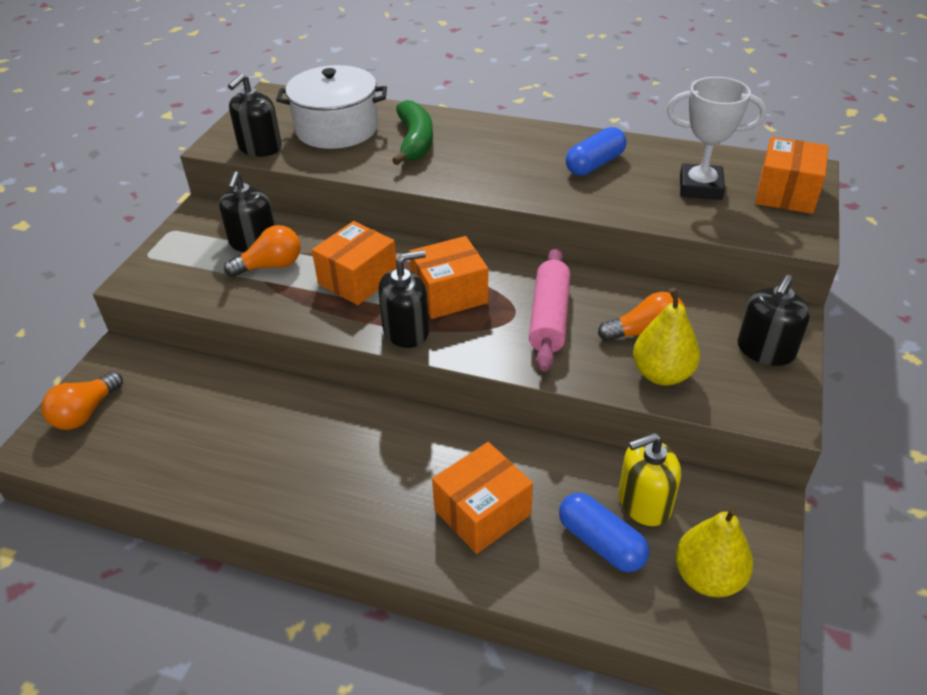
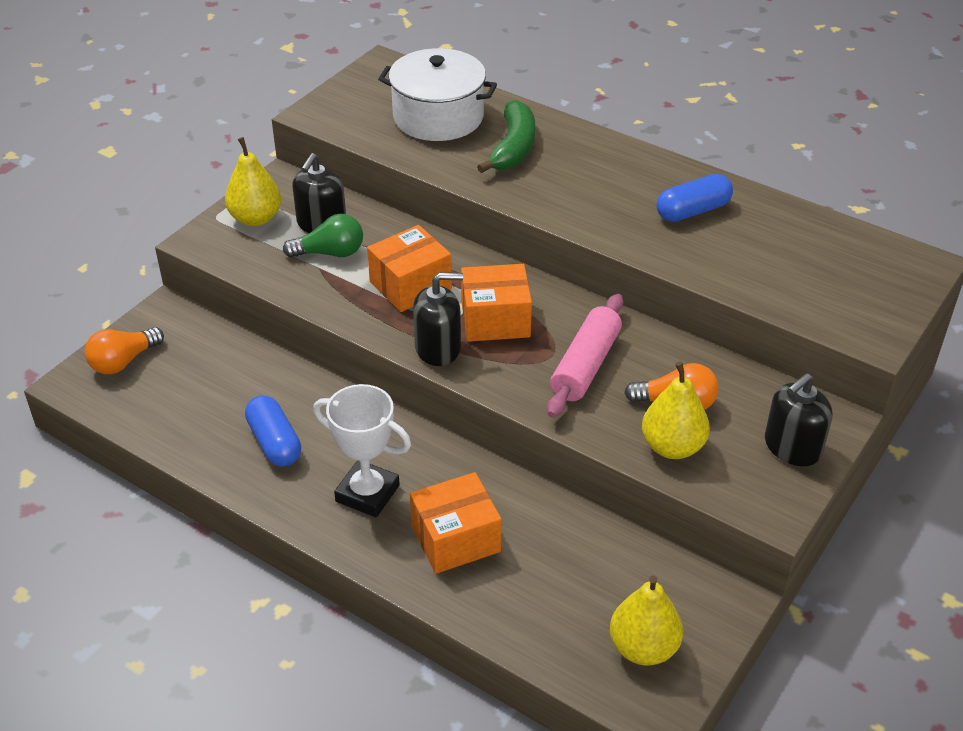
camera: 15 degrees right, 0 degrees up
orange light bulb [224,225,301,277] -> green light bulb [283,214,363,258]
black soap dispenser [228,73,282,157] -> none
blue capsule [559,493,649,572] -> blue capsule moved to [245,395,301,466]
yellow soap dispenser [619,433,681,526] -> none
white trophy [667,77,766,200] -> white trophy moved to [313,384,411,517]
orange box [755,137,829,214] -> none
none -> yellow pear [225,137,281,226]

